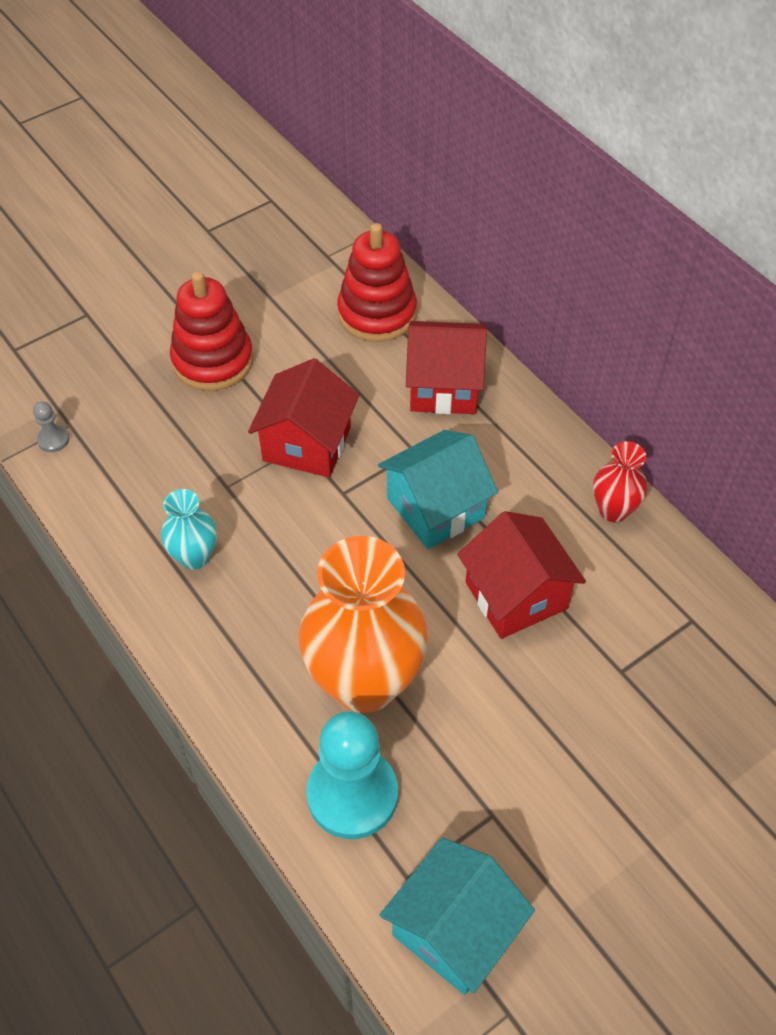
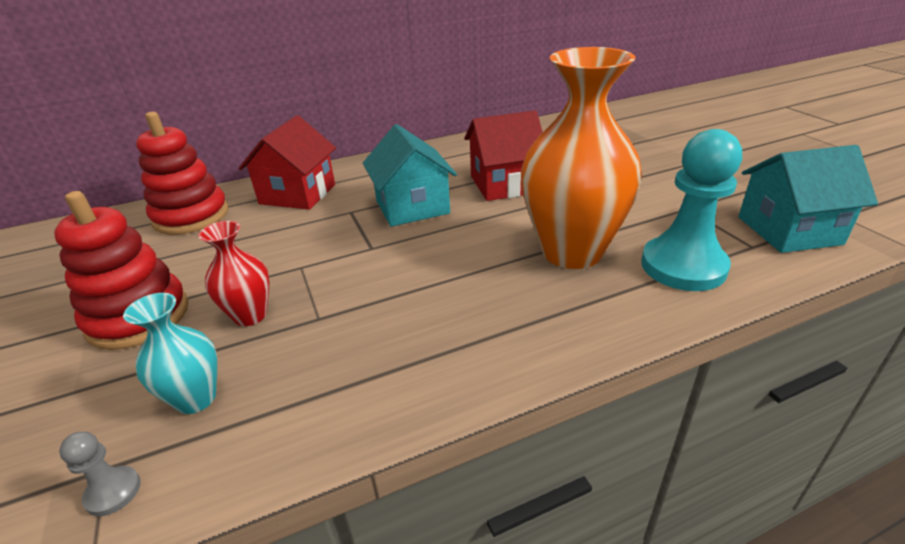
camera: 75 degrees left, 20 degrees down
turquoise vase [161,489,217,570] -> turquoise vase moved to [123,293,217,414]
red house [248,358,359,478] -> none
turquoise house [380,837,535,995] -> turquoise house turned 60 degrees counterclockwise [738,145,878,253]
red vase [593,441,648,522] -> red vase moved to [198,221,270,326]

